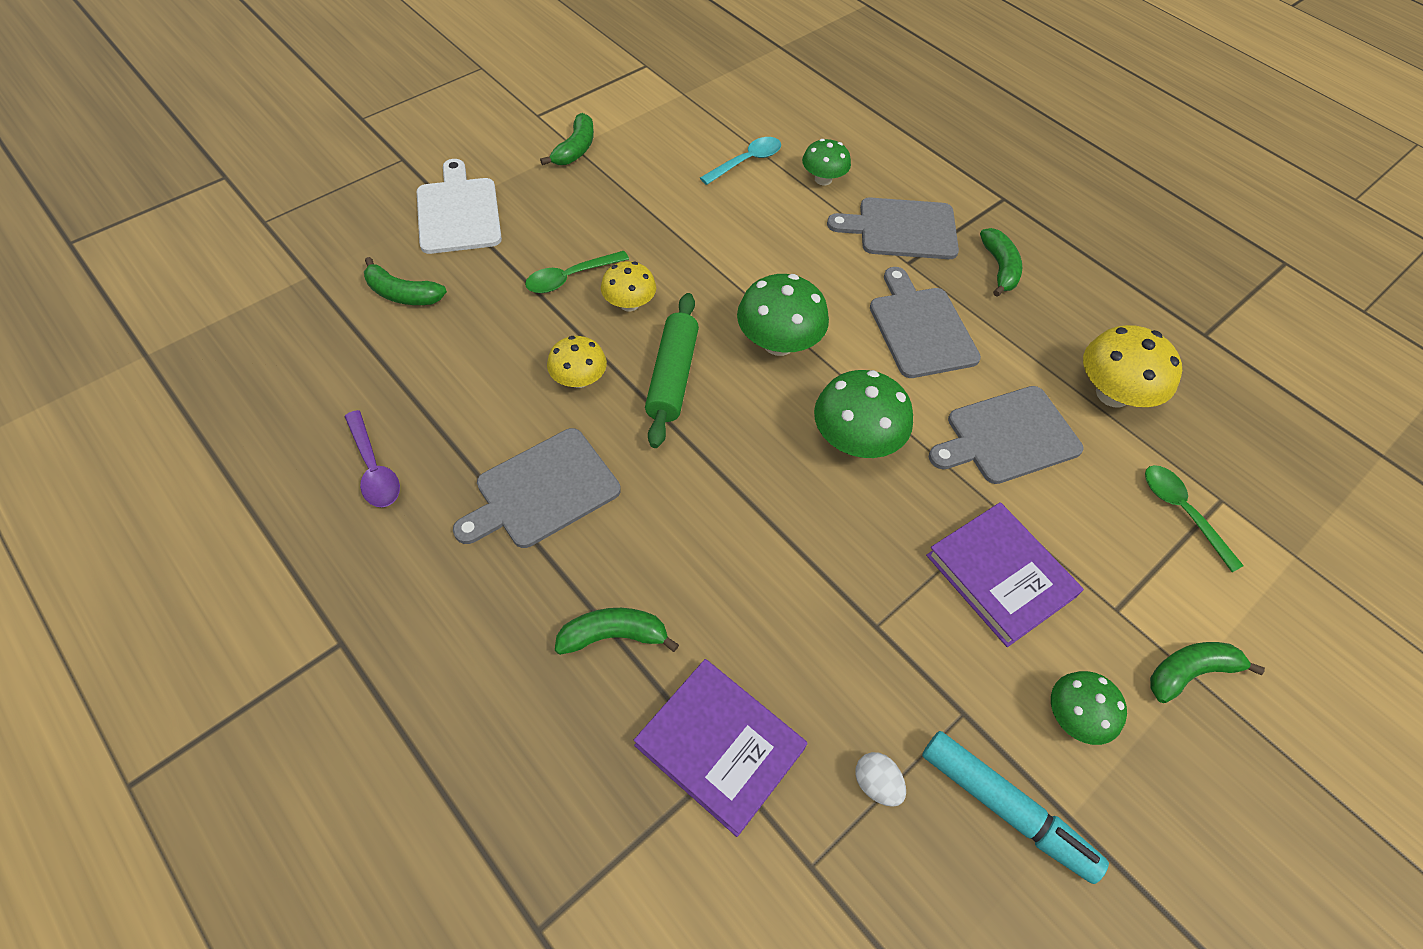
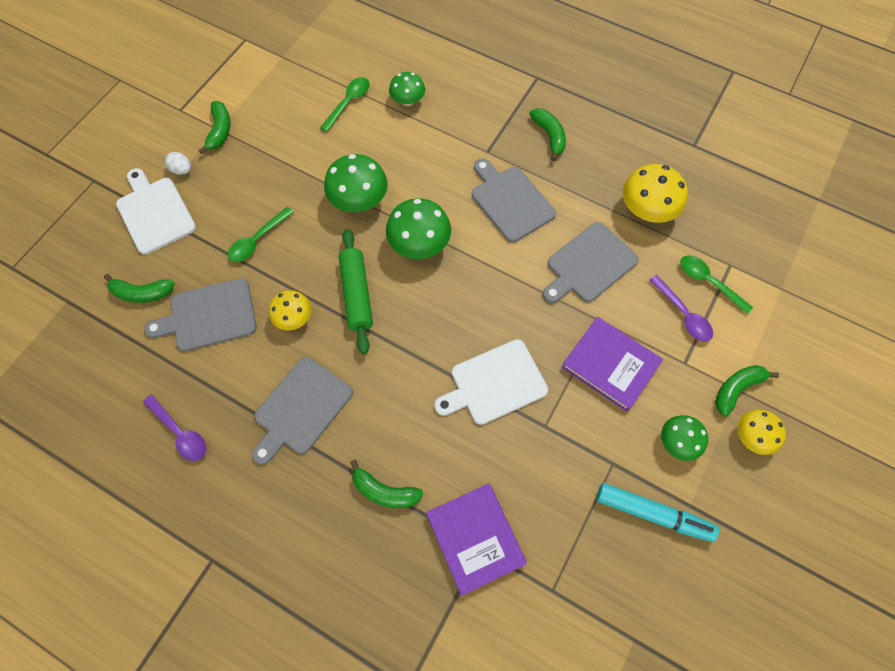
camera: 15 degrees left, 10 degrees up
green banana [555,608,679,655] -> green banana turned 135 degrees counterclockwise [350,460,423,508]
yellow mushroom [601,261,656,312] -> yellow mushroom moved to [738,410,786,455]
purple book [634,659,808,837] -> purple book turned 45 degrees clockwise [426,483,527,596]
turquoise spoon [700,137,781,185] -> green spoon [320,77,370,132]
green mushroom [814,370,913,458] -> green mushroom moved to [324,154,388,212]
grey cutting board [827,197,959,259] -> grey cutting board moved to [144,278,257,351]
white egg [855,752,906,807] -> white egg moved to [165,152,191,175]
none -> white cutting board [434,339,548,425]
none -> purple spoon [649,275,713,342]

